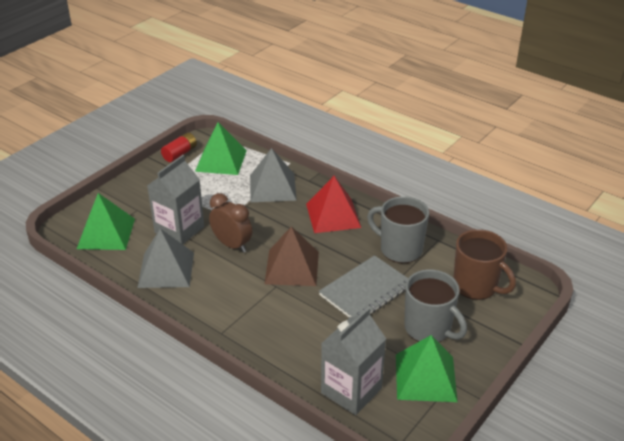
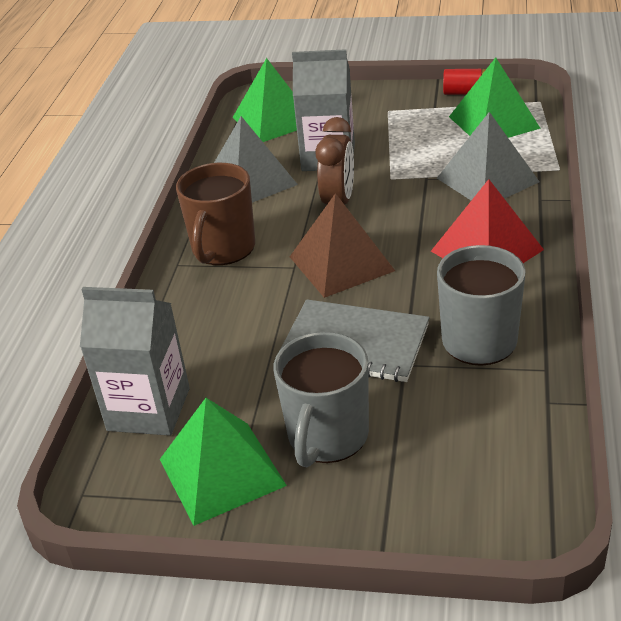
camera: 65 degrees right, 0 degrees up
brown mug [454,229,516,300] -> brown mug moved to [176,163,255,265]

